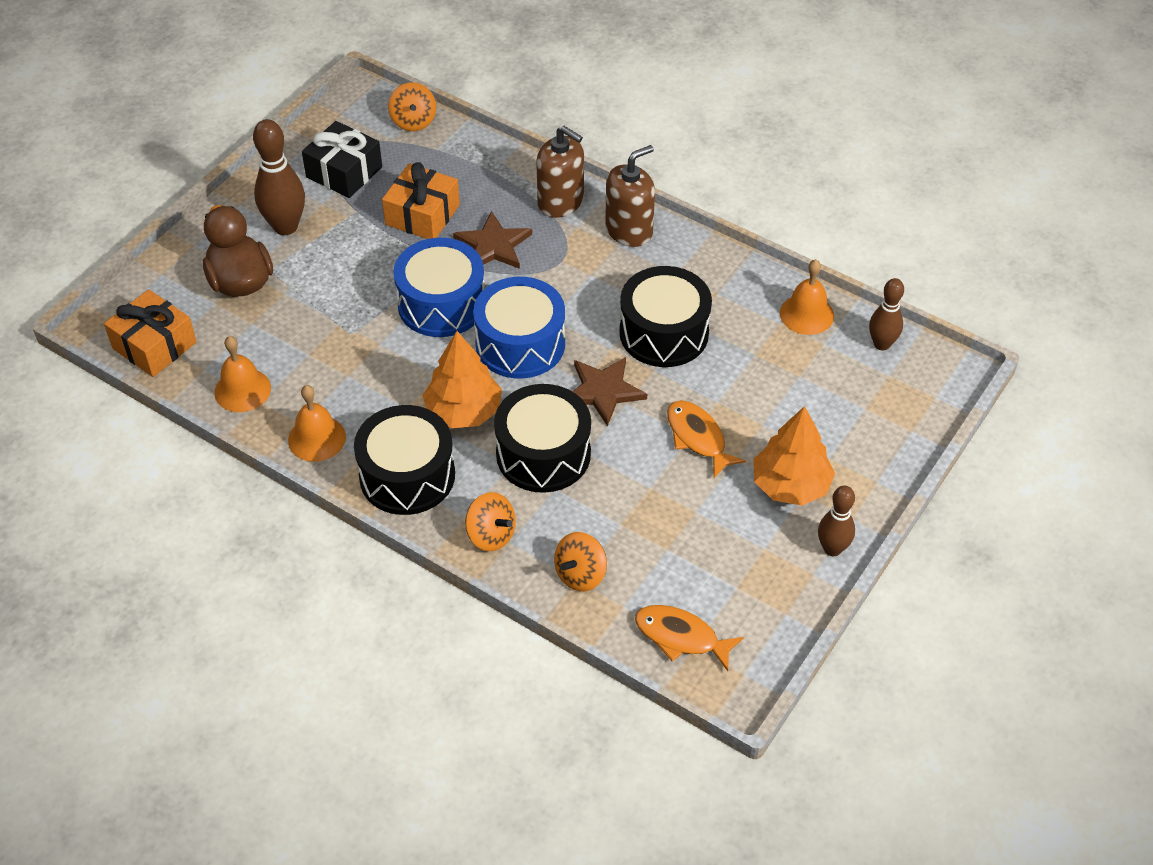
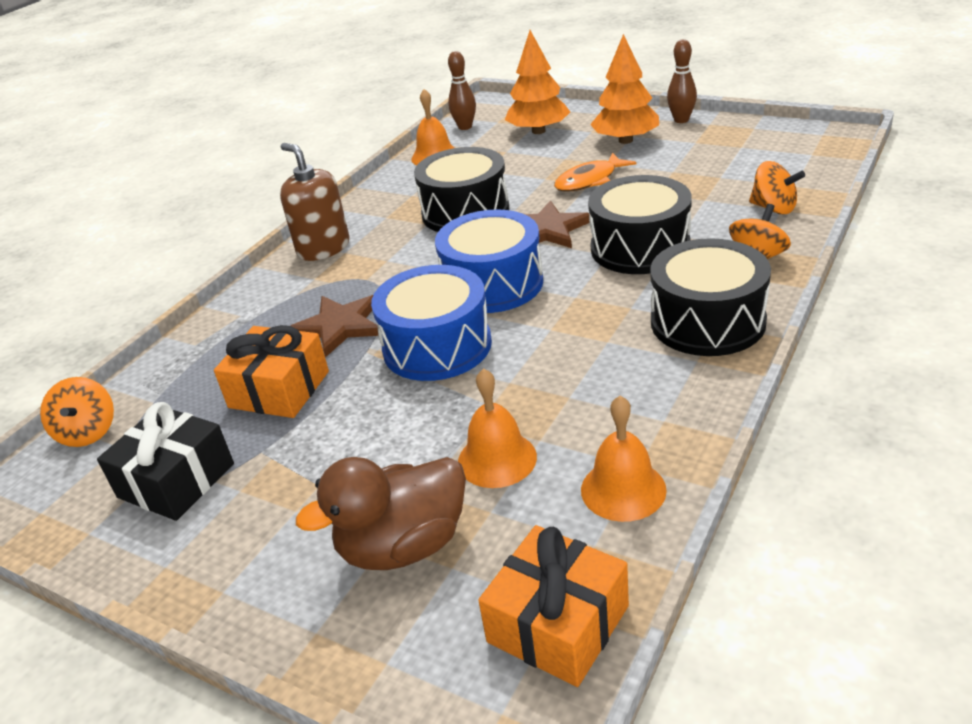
camera: 90 degrees left, 15 degrees down
brown bowling pin [253,119,305,235] -> none
orange bell [288,385,346,462] -> orange bell moved to [458,368,537,488]
orange spinning top [388,82,436,131] -> orange spinning top turned 90 degrees clockwise [40,377,114,447]
orange tree [423,331,502,428] -> orange tree moved to [505,30,570,134]
brown soap dispenser [536,126,584,218] -> none
orange fish [635,605,744,671] -> none

